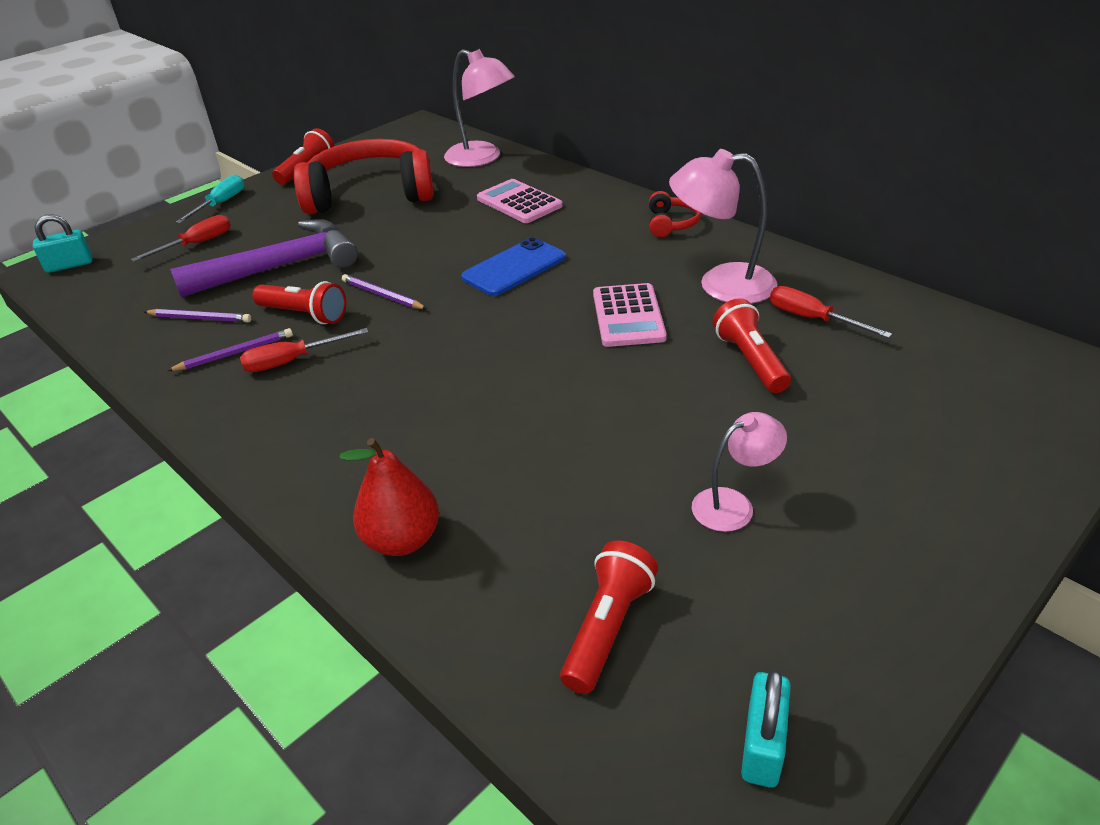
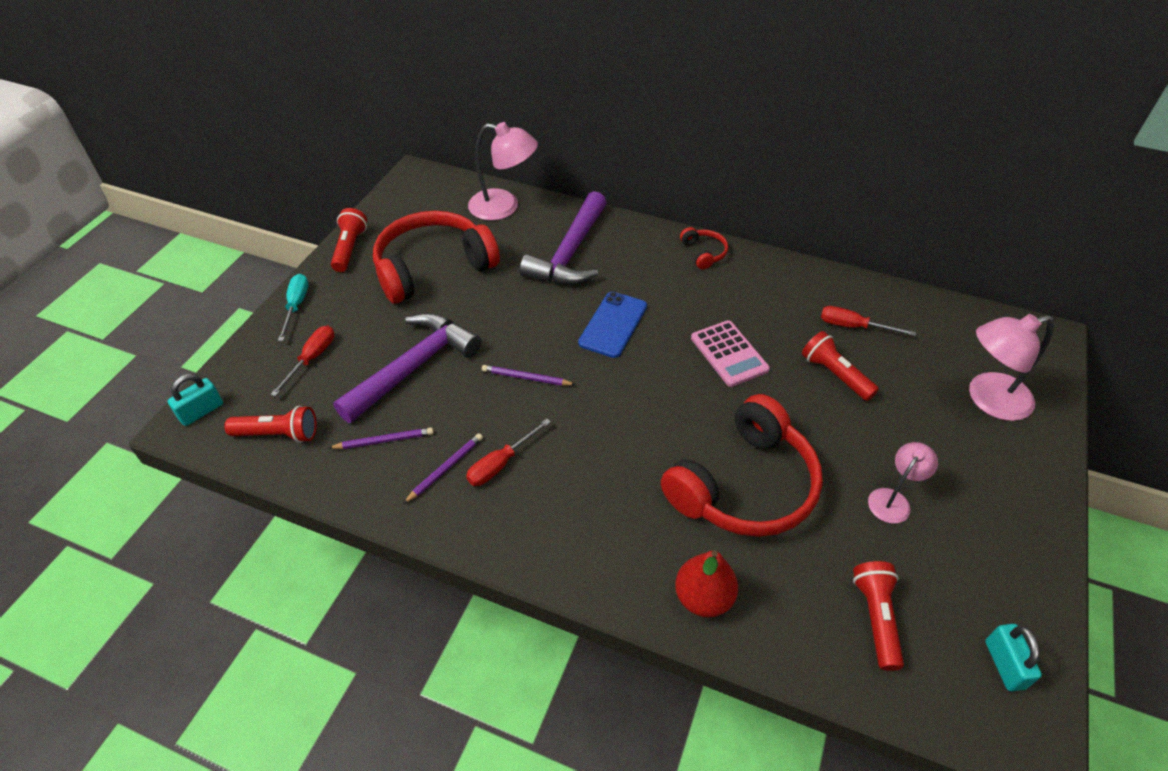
camera: 25 degrees left, 10 degrees up
red flashlight [252,281,346,324] -> red flashlight moved to [224,406,317,443]
pink calculator [477,179,563,223] -> purple hammer [520,191,607,285]
pink lamp [669,149,777,304] -> pink lamp moved to [969,314,1054,421]
none -> red headphones [661,394,823,537]

